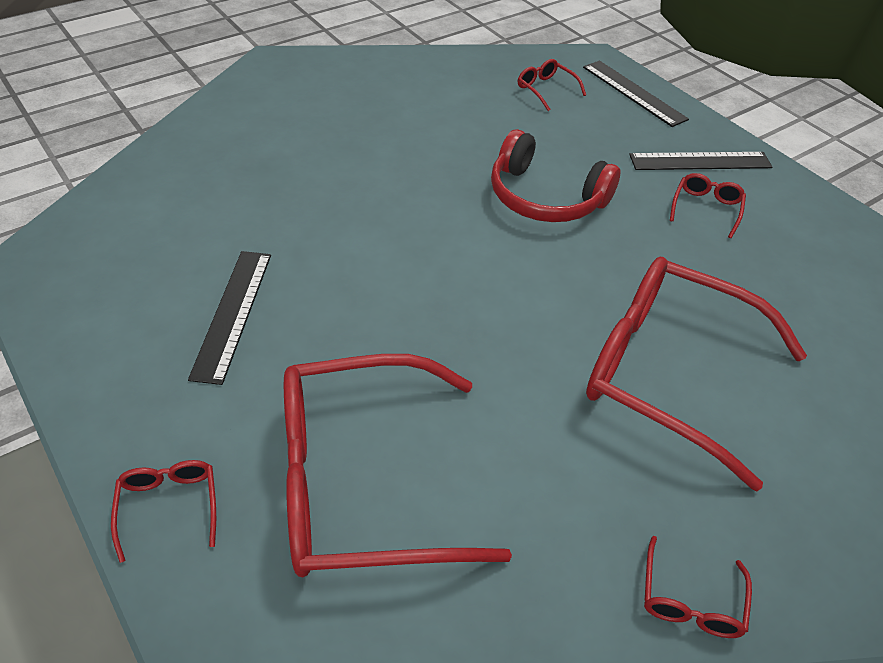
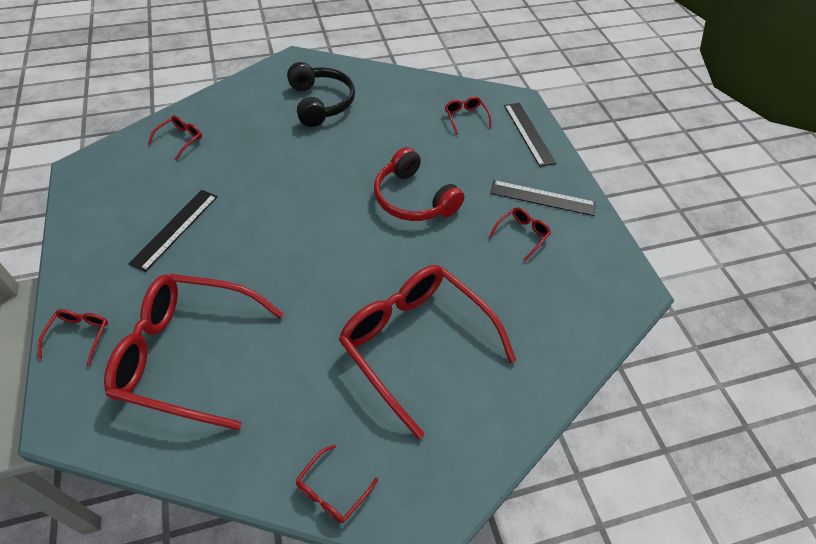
camera: 20 degrees right, 5 degrees up
none -> red glasses [148,116,202,161]
none -> black headphones [287,62,355,127]

